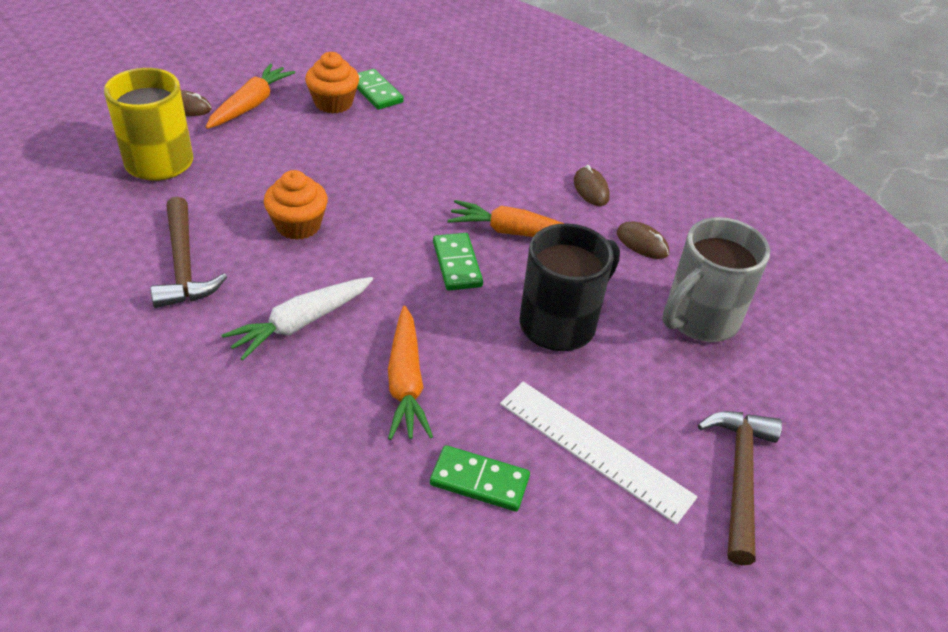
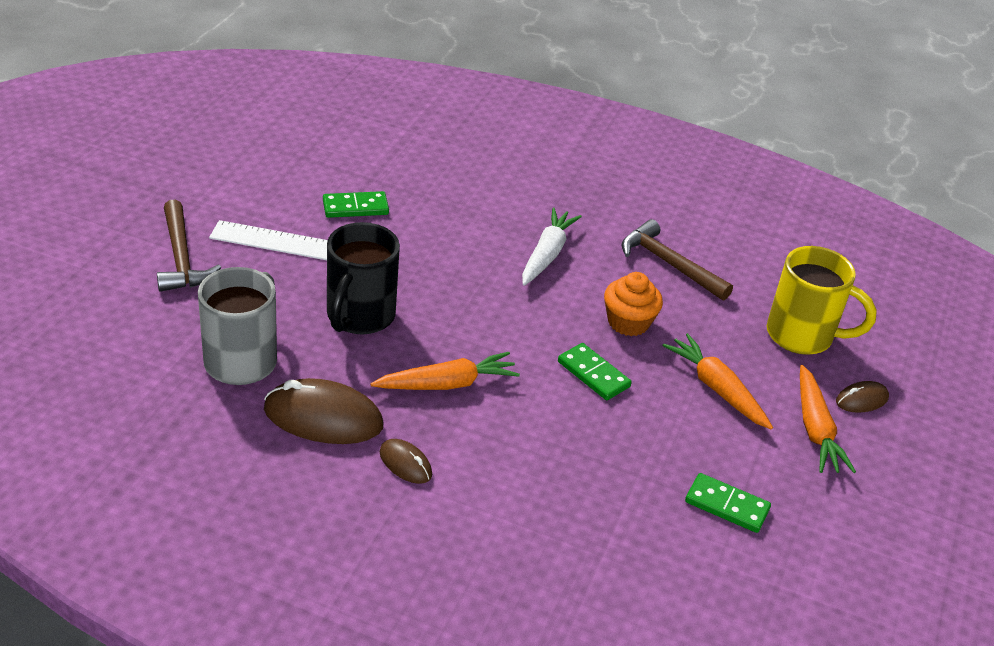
camera: 150 degrees right, 5 degrees down
orange cupcake [305,52,359,114] -> none
orange carrot [388,306,433,440] -> orange carrot moved to [662,333,773,430]
green domino [433,233,483,291] -> green domino moved to [558,343,632,400]
brown mouse [617,221,669,259] -> brown mouse [264,378,383,444], size x1.92

